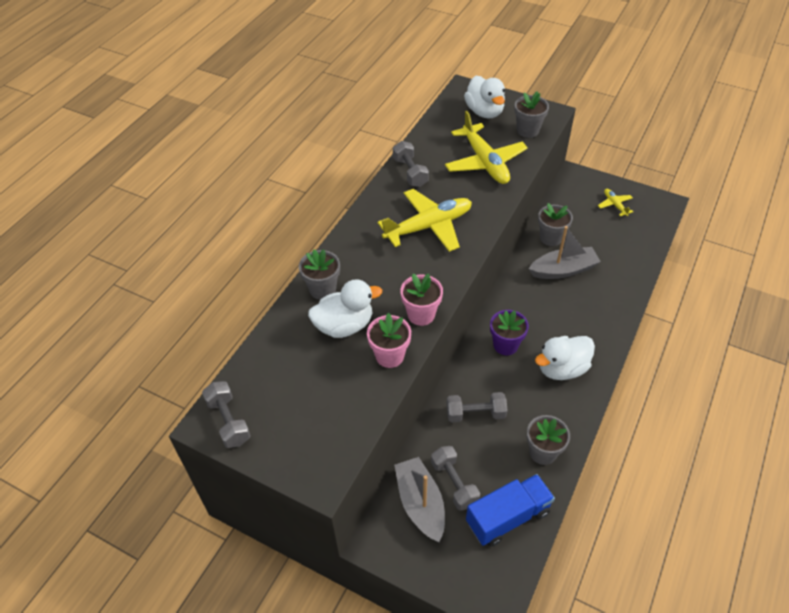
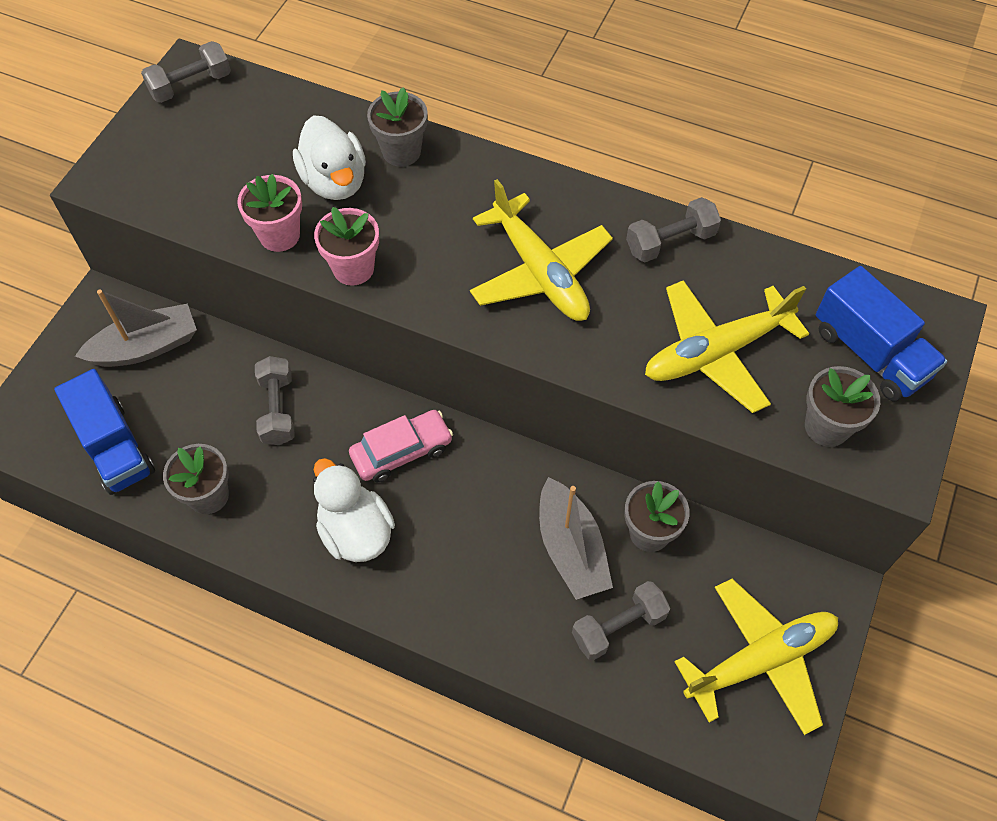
camera: 85 degrees right, 10 degrees up
grey dumbbell [431,446,480,511] -> grey dumbbell moved to [572,581,670,661]
white duck [464,76,505,119] -> blue truck [816,266,947,401]
purple flower pot [490,310,529,355] -> pink car [349,410,453,483]
yellow plane [598,189,634,216] -> yellow plane [674,579,838,735], size x2.10

